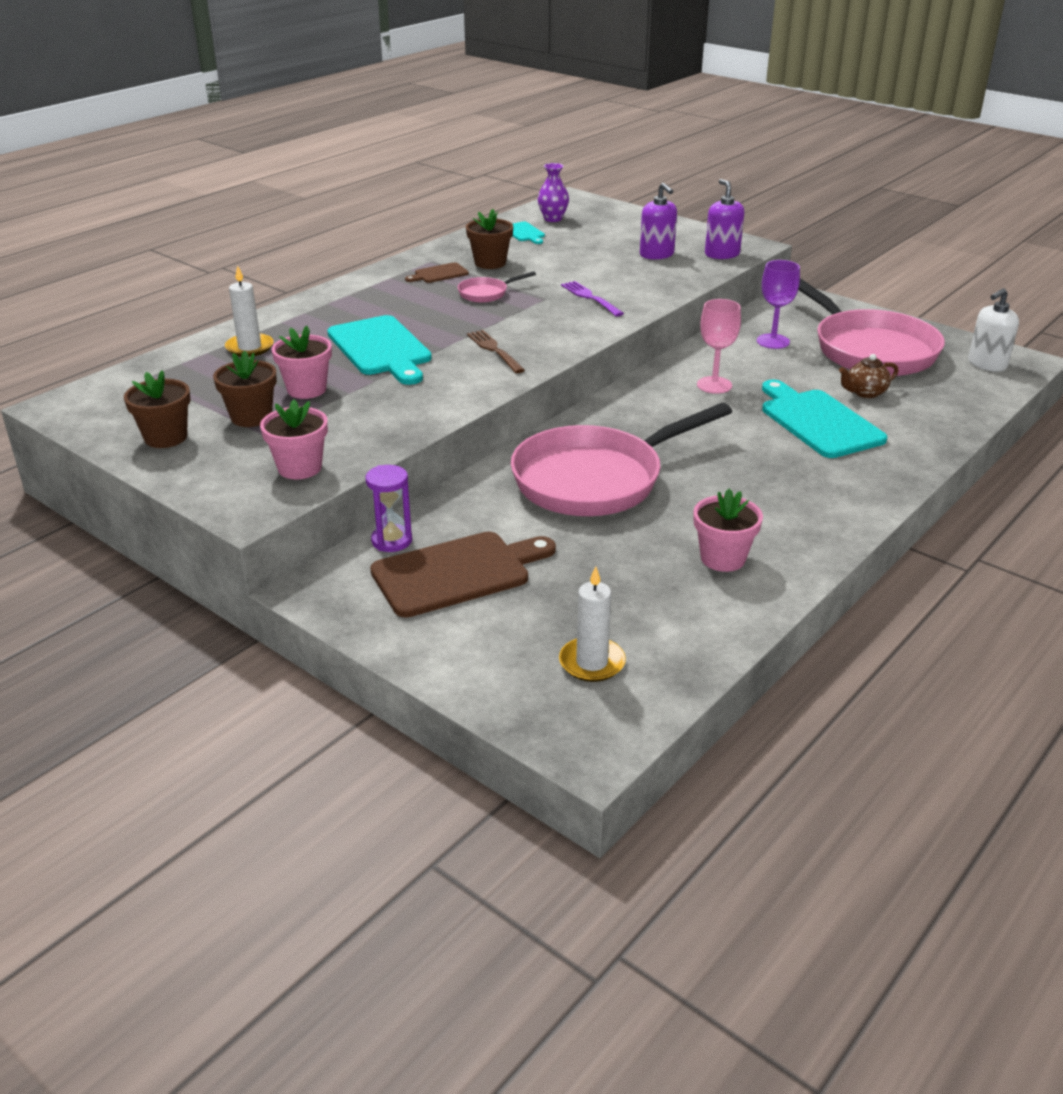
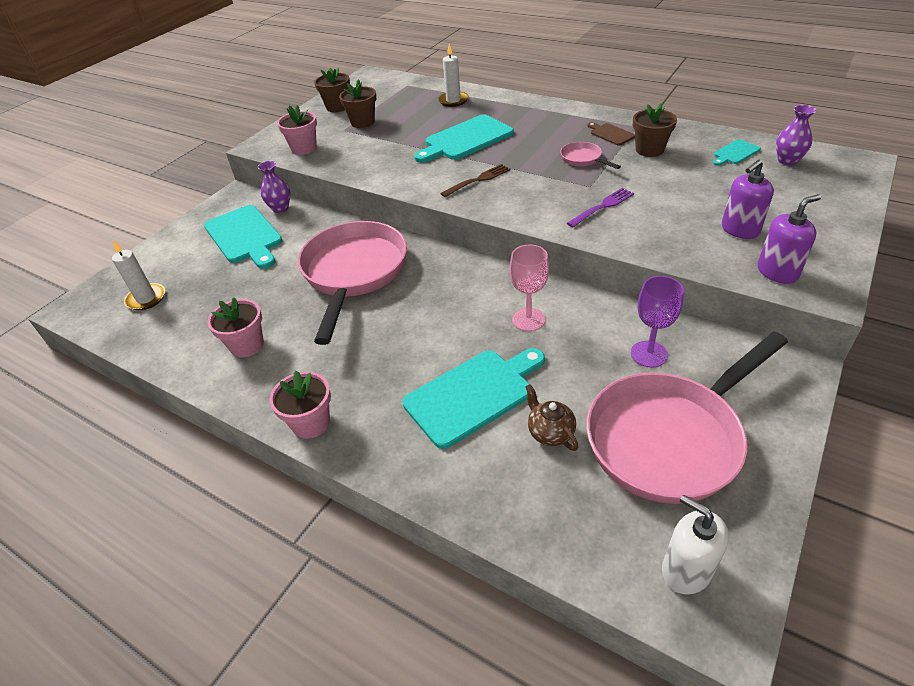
camera: 85 degrees right, 10 degrees up
pink flower pot [272,326,332,399] -> pink flower pot moved to [269,371,331,439]
purple hourglass [365,465,412,552] -> purple vase [258,161,290,213]
brown cutting board [370,532,556,618] -> turquoise cutting board [204,205,283,269]
pink pan [511,403,732,516] -> pink pan turned 45 degrees clockwise [298,221,407,345]

